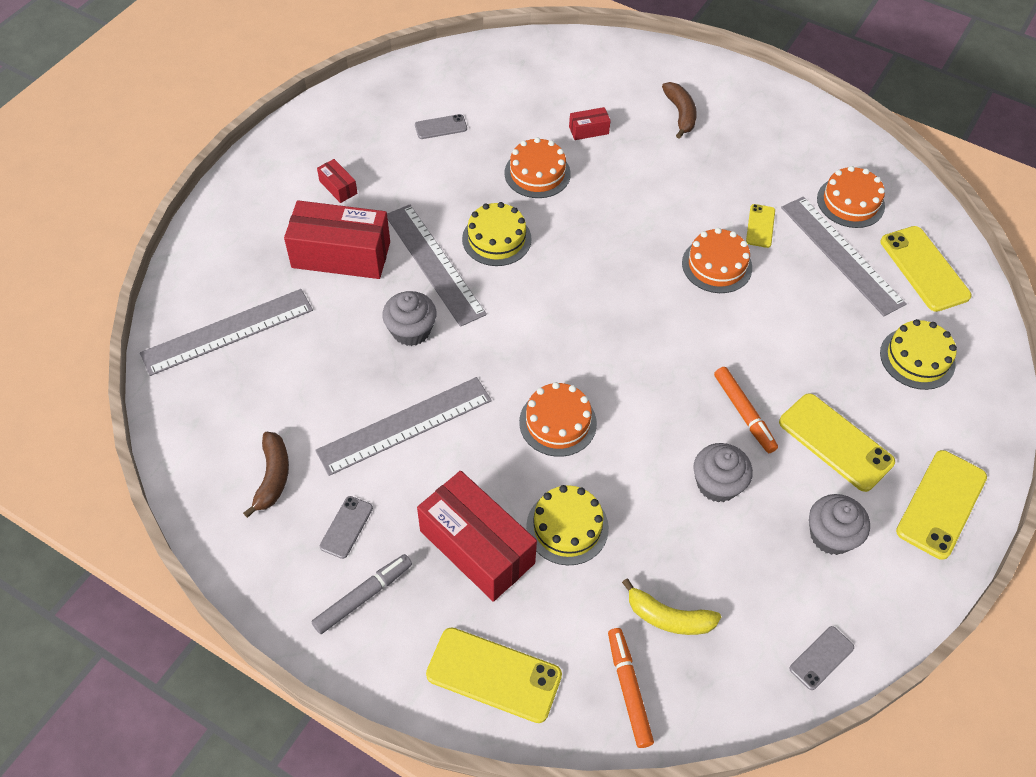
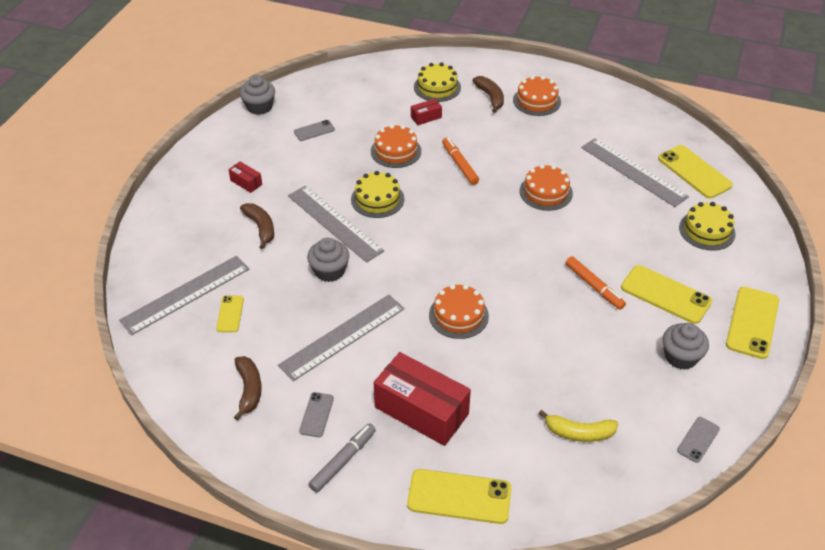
camera: 10 degrees left, 10 degrees down
red box [284,200,390,279] -> brown banana [240,203,274,249]
yellow cake [526,485,609,565] -> yellow cake moved to [414,62,461,102]
orange marker [608,628,654,748] -> orange marker moved to [442,138,479,185]
grey cupcake [693,443,753,503] -> grey cupcake moved to [240,75,275,115]
yellow phone [746,204,775,248] -> yellow phone moved to [216,296,244,332]
orange cake [817,166,885,228] -> orange cake moved to [513,76,561,116]

